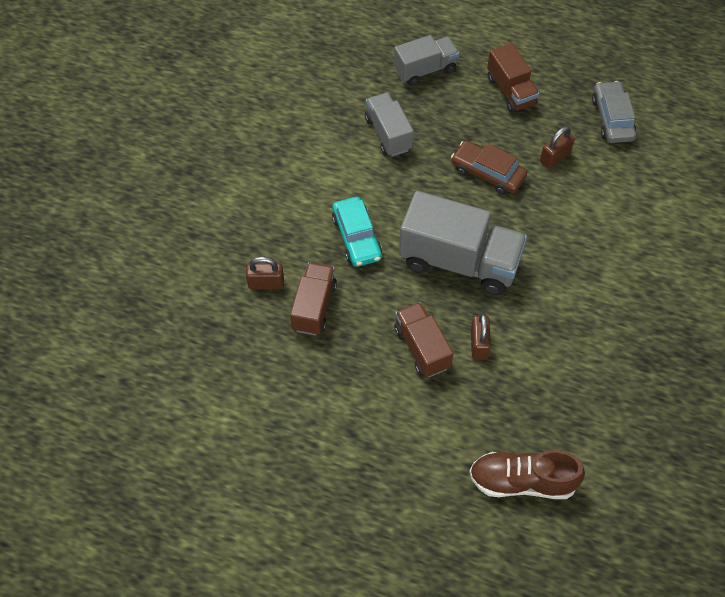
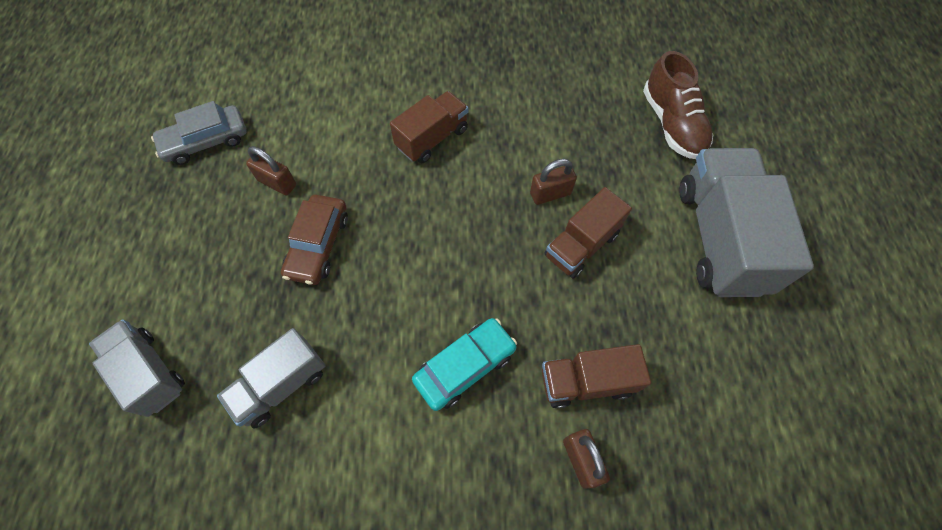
camera: 110 degrees left, 5 degrees up
grey truck [399,191,527,295] -> grey truck moved to [679,148,814,297]
brown truck [487,43,539,113] -> brown truck moved to [390,91,468,163]

